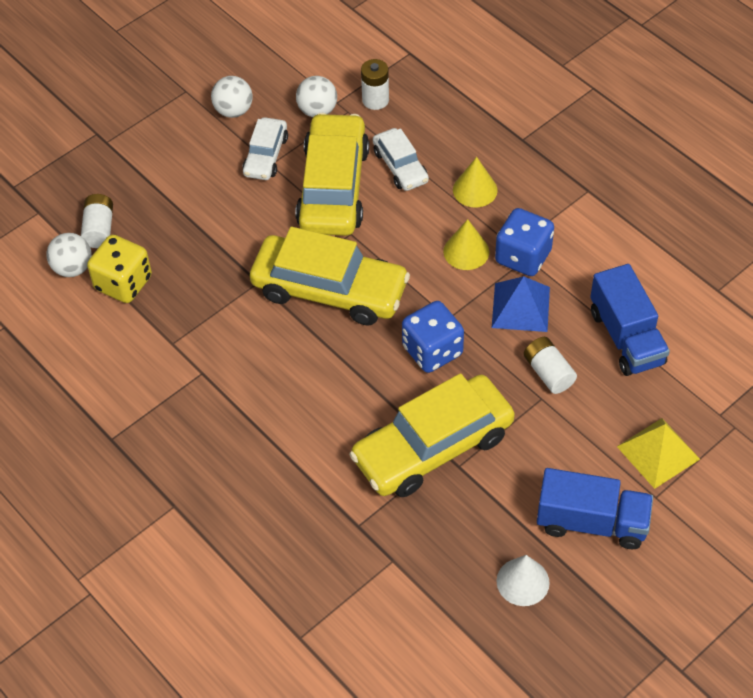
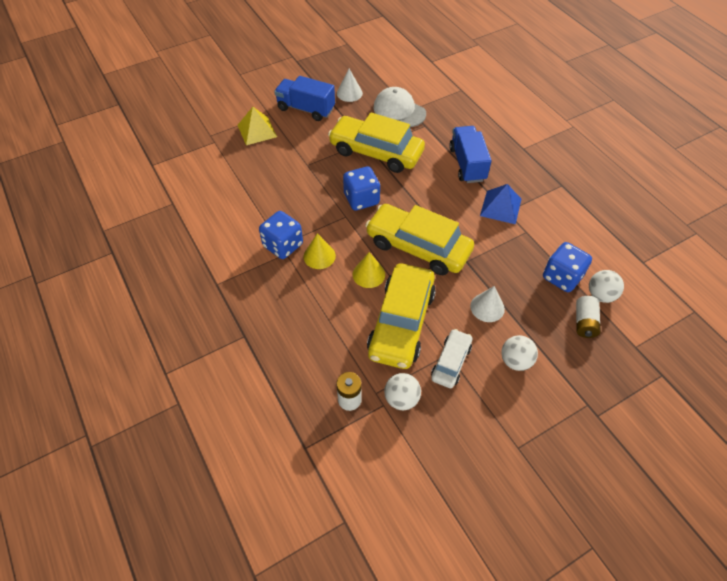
camera: 170 degrees left, 0 degrees up
yellow dice [87,235,152,303] -> blue dice [543,242,592,292]
white ball [211,76,253,118] -> white ball moved to [501,335,538,371]
yellow car [349,373,515,497] -> yellow car turned 135 degrees counterclockwise [328,113,425,173]
white car [373,128,429,191] -> none
yellow cone [453,157,498,207] -> yellow cone moved to [353,252,385,288]
blue pyramid [492,276,550,332] -> blue pyramid moved to [480,184,521,224]
white battery [524,337,577,394] -> none
blue truck [590,264,670,376] -> blue truck moved to [449,126,492,183]
none -> white cap [373,87,426,127]
none -> white cone [470,286,505,322]

